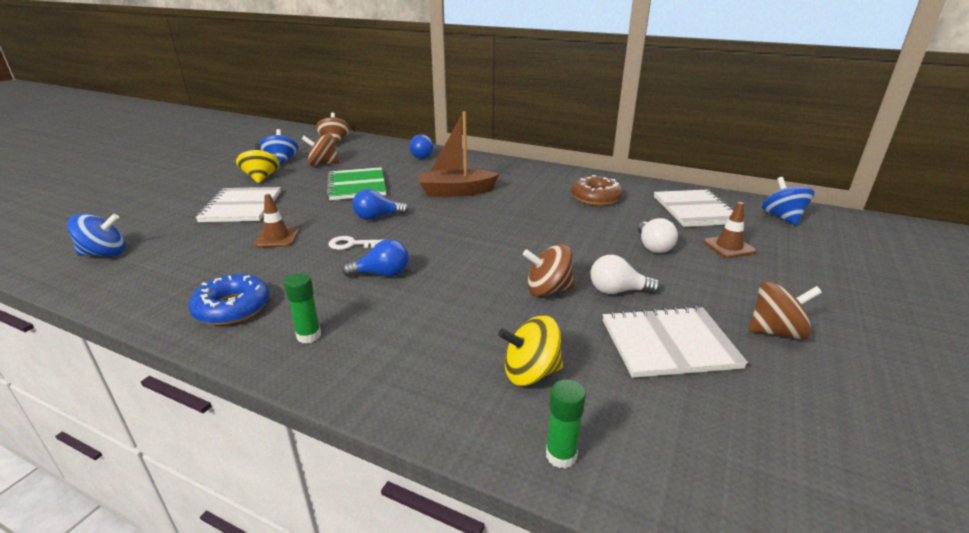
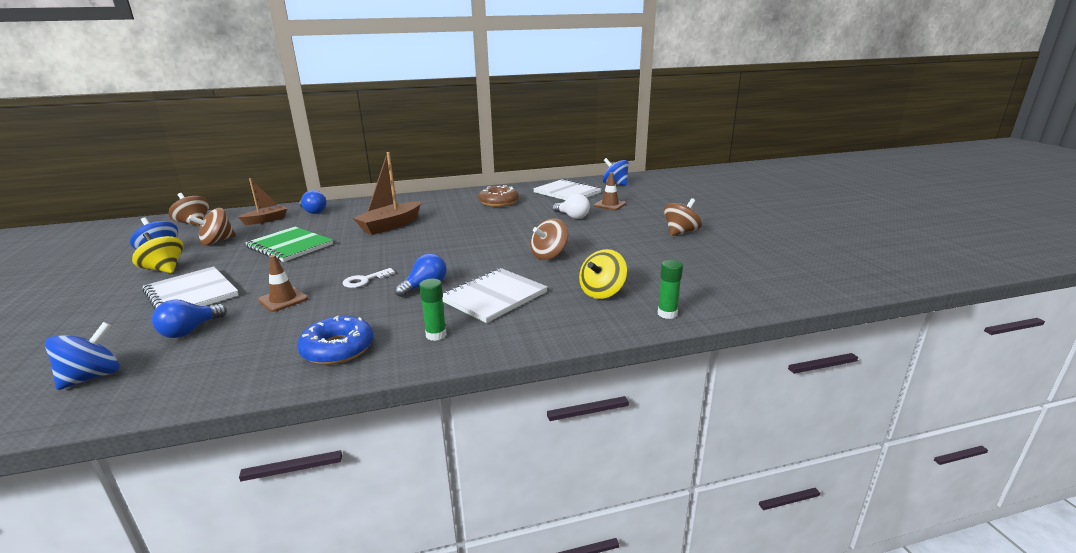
camera: 40 degrees left, 5 degrees down
blue light bulb [352,189,409,220] -> blue light bulb moved to [152,299,227,338]
white light bulb [591,255,660,294] -> none
white notebook [603,306,748,378] -> white notebook moved to [442,268,547,323]
none -> brown boat [238,178,287,225]

